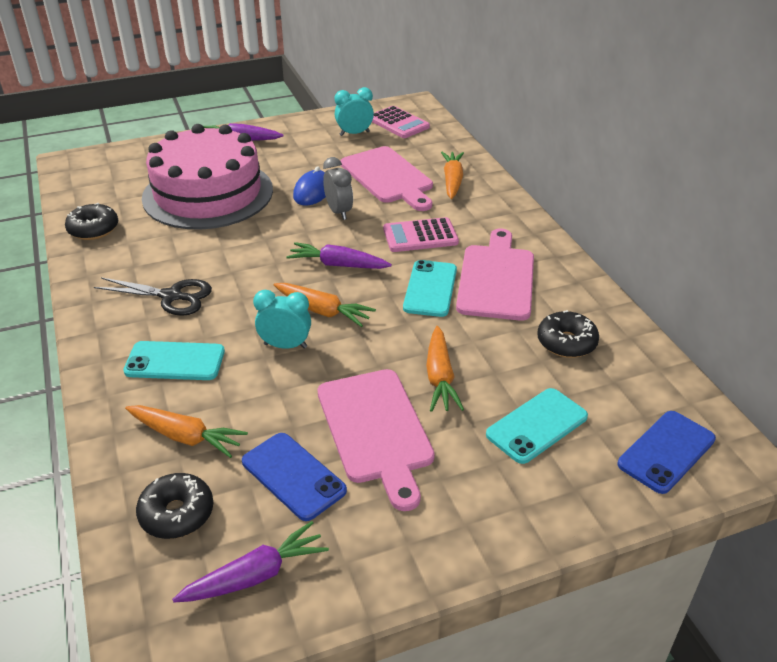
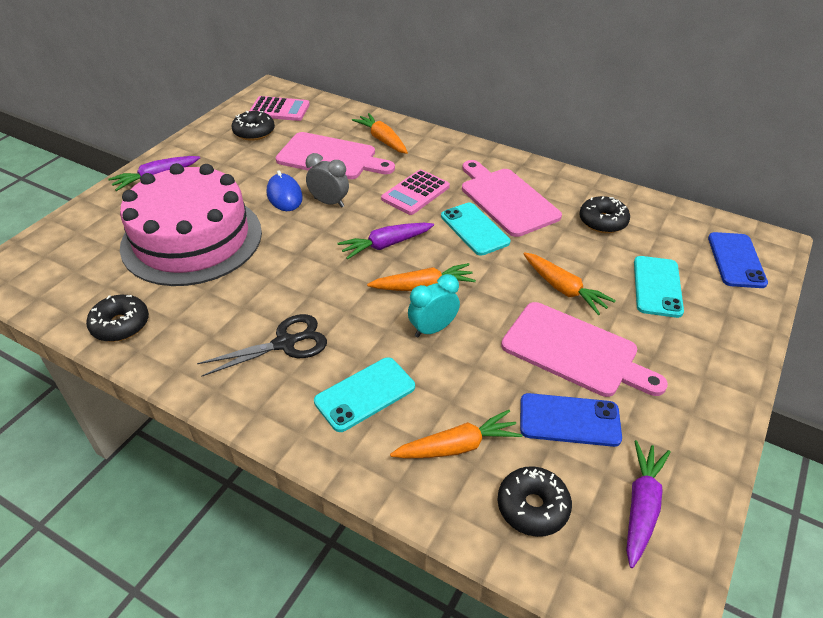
camera: 40 degrees left, 5 degrees up
turquoise clock [335,87,374,136] -> black donut [232,111,275,141]

